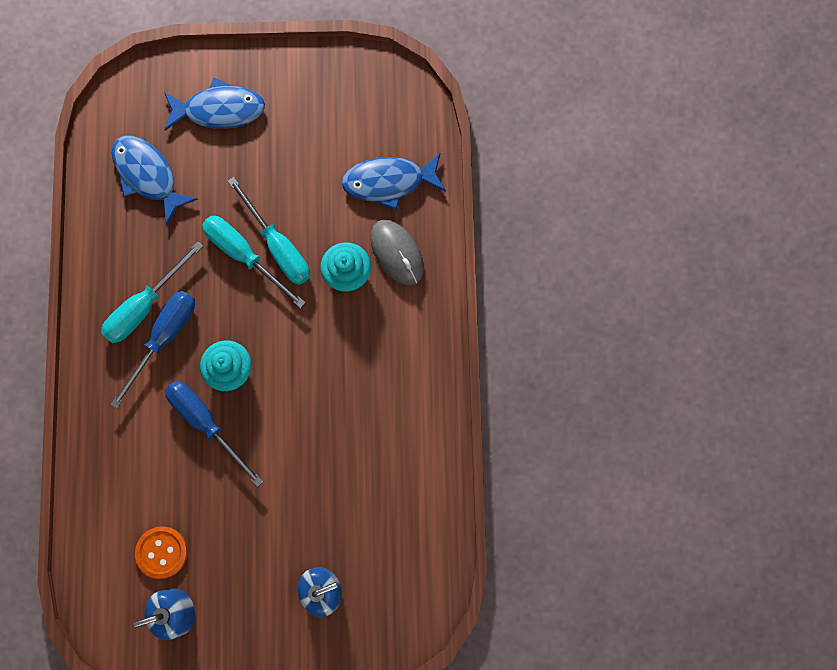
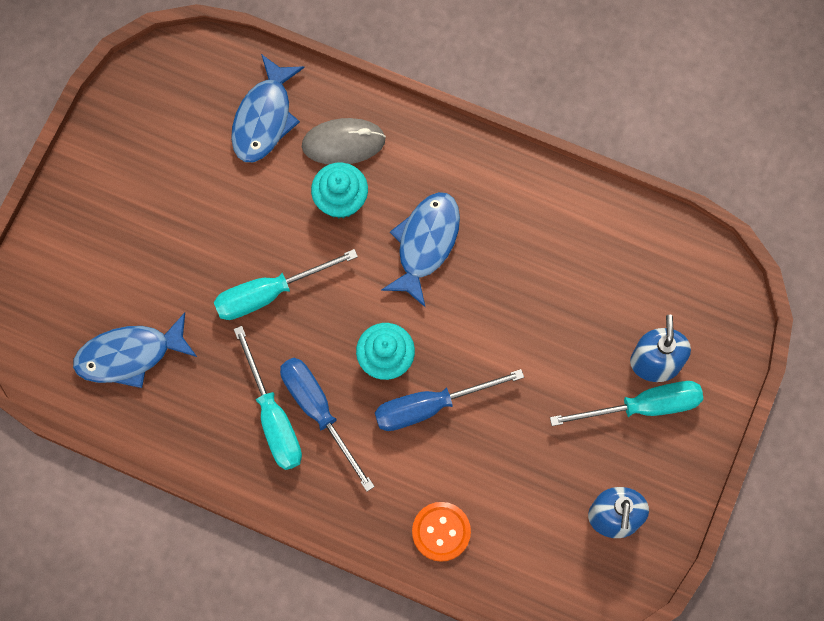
camera: 65 degrees left, 5 degrees down
orange button [135,526,188,579] -> orange button moved to [412,502,471,562]
blue fish [164,78,265,130] -> blue fish moved to [381,192,460,307]
turquoise screwdriver [228,177,310,285] -> turquoise screwdriver moved to [550,381,703,426]

